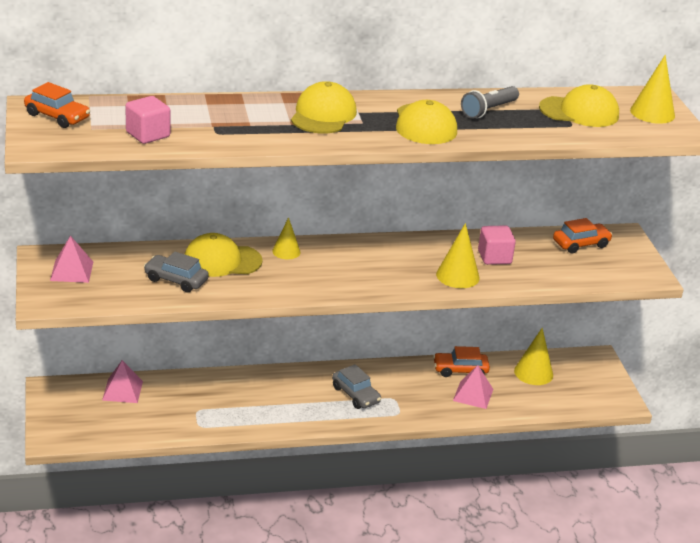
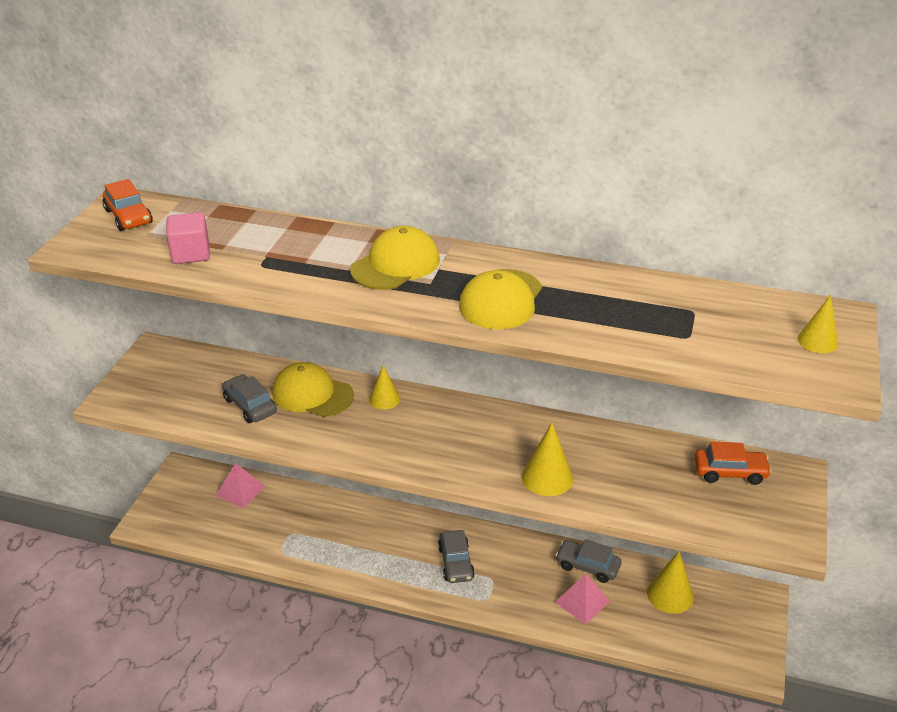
camera: 30 degrees right, 5 degrees up
pink pyramid [50,236,93,283] -> none
orange car [433,346,490,377] -> grey car [556,539,622,583]
grey flashlight [461,86,519,119] -> none
pink cube [478,226,516,265] -> none
yellow cap [539,84,619,127] -> none
yellow cone [630,55,675,124] -> yellow cone [797,295,838,353], size x0.66

